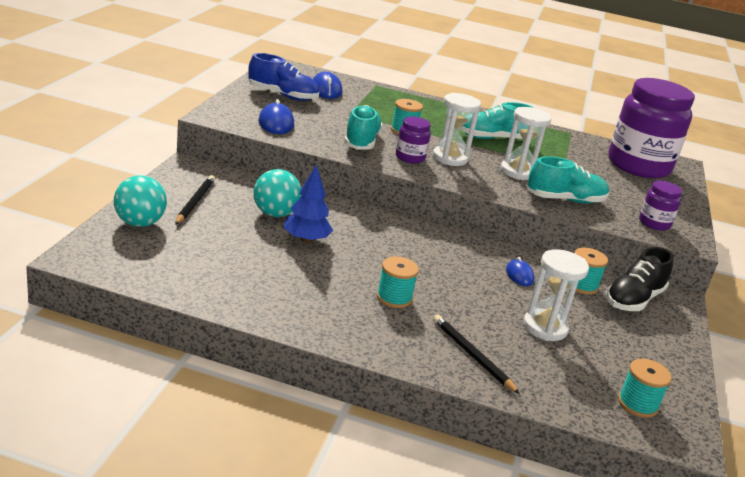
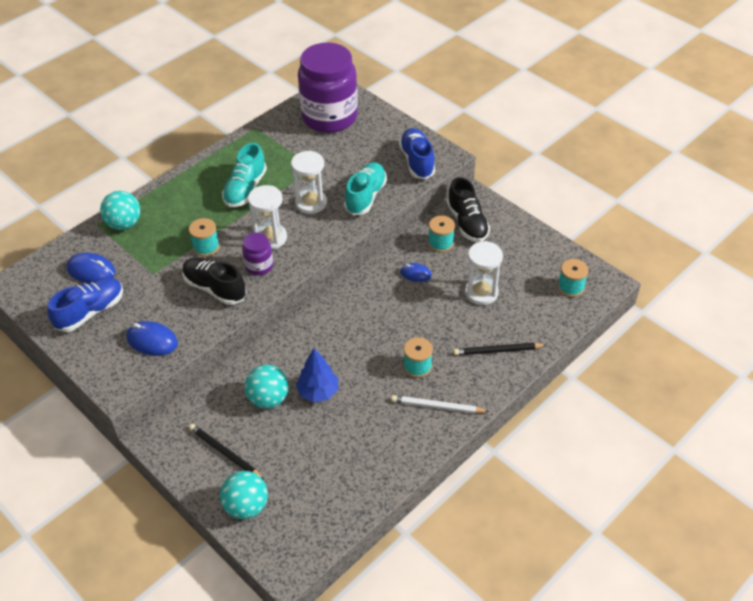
camera: 55 degrees left, 20 degrees up
turquoise shoe [344,105,383,150] -> black shoe [182,257,246,305]
purple jar [639,181,682,231] -> blue shoe [399,128,435,179]
none -> turquoise ball [100,191,140,230]
none -> white pencil [391,395,489,413]

